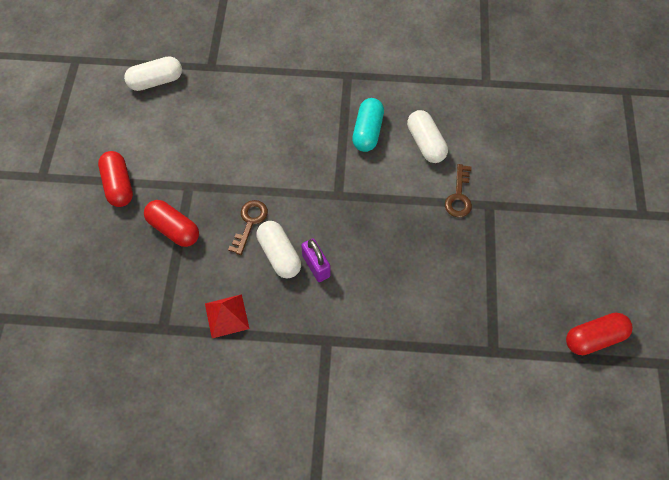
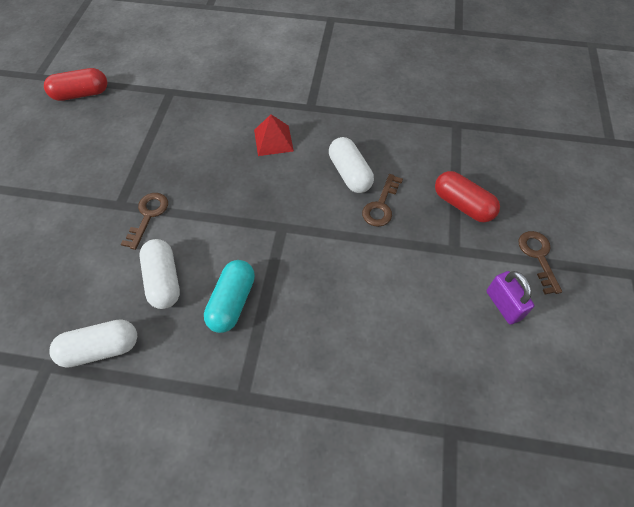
camera: 175 degrees left, 5 degrees down
red capsule [98,151,133,207] -> brown key [518,231,562,294]
white capsule [124,56,182,91] -> white capsule moved to [49,319,137,368]
red pyramid [205,294,250,338] -> red pyramid moved to [254,114,294,156]
purple padlock [301,238,330,282] -> purple padlock moved to [487,271,534,325]

